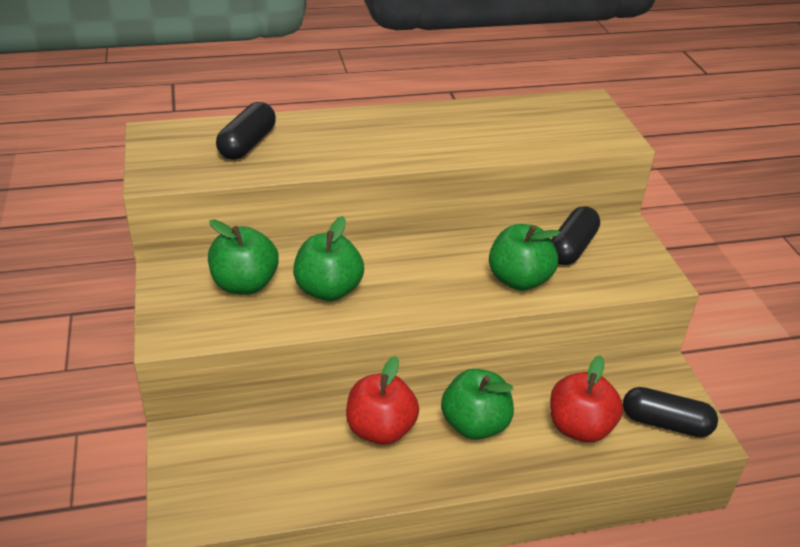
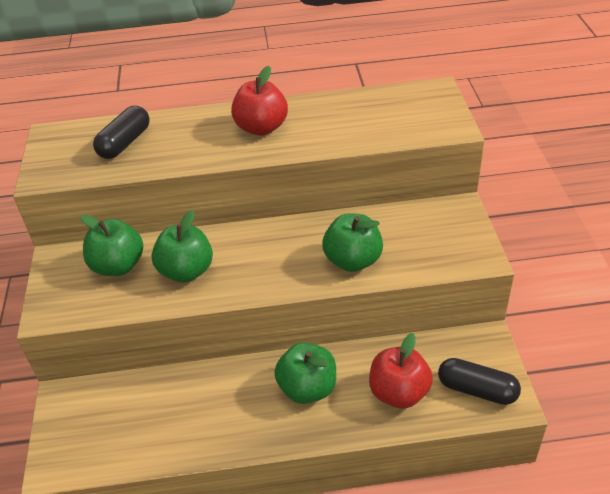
camera: 10 degrees right, 5 degrees up
red apple [346,356,419,445] -> red apple moved to [231,66,288,136]
black capsule [551,206,600,265] -> none

